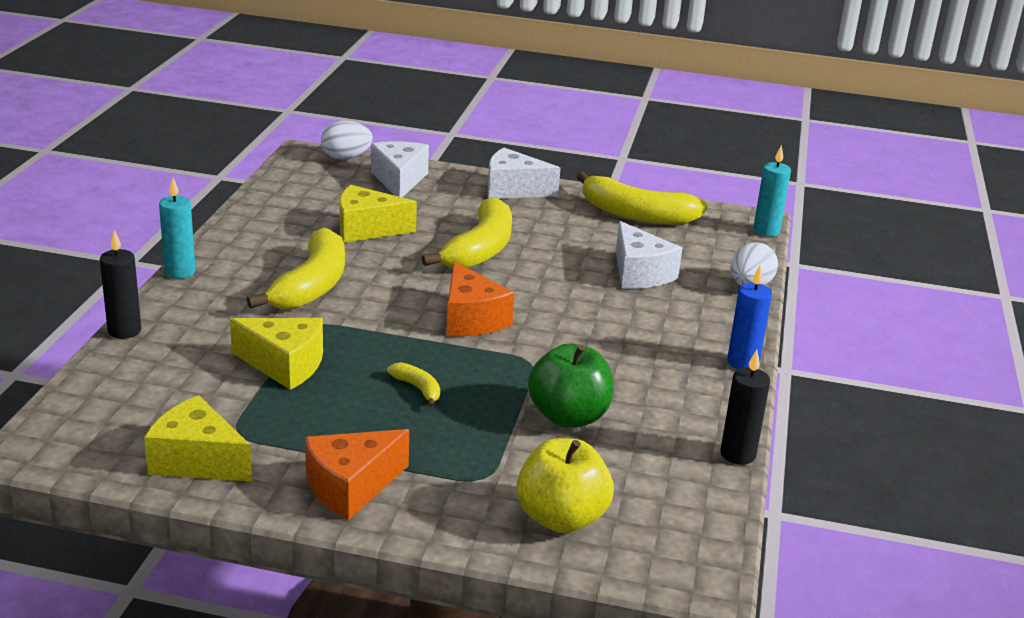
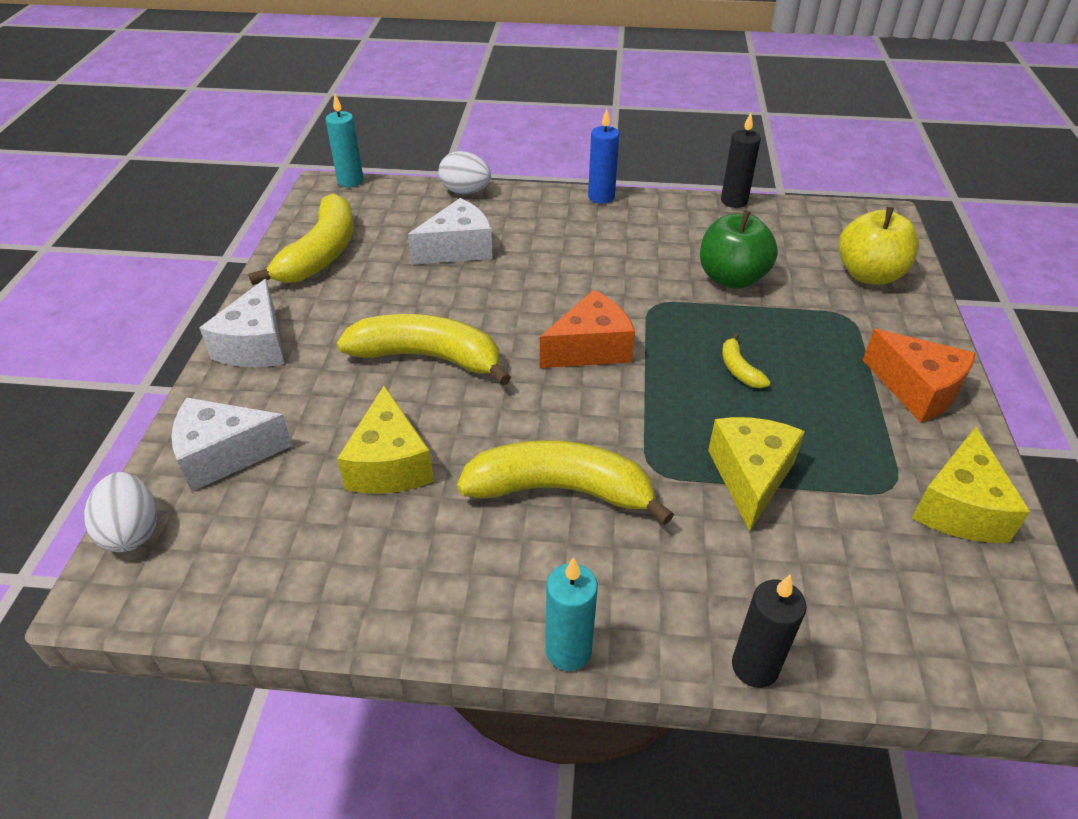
camera: 95 degrees left, 15 degrees up
yellow banana [387,362,440,407] -> yellow banana turned 60 degrees counterclockwise [722,333,770,388]

